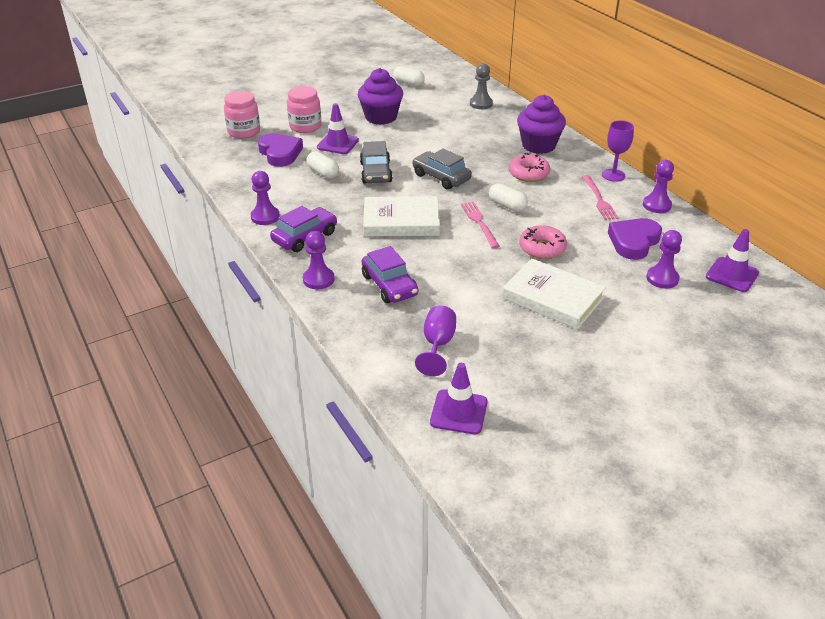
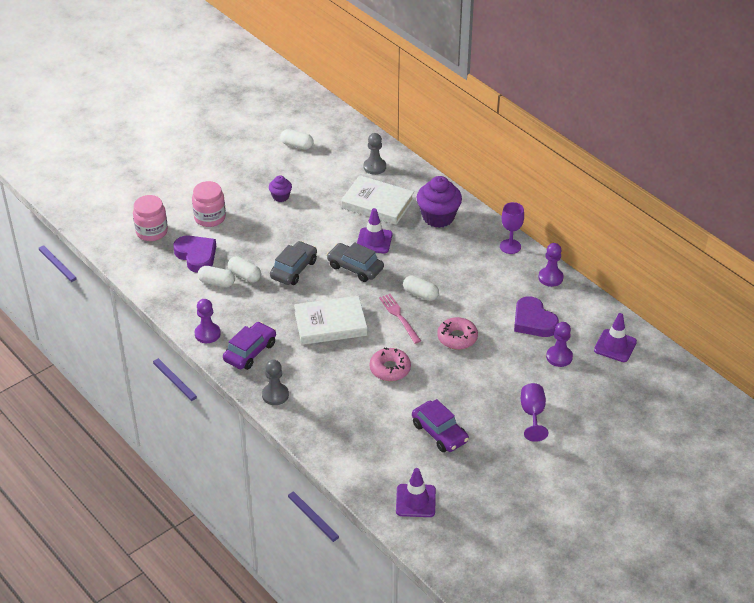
camera: 10 degrees left, 5 degrees up
purple pawn [303,231,335,289] -> grey pawn [262,359,289,405]
purple traffic cone [317,103,359,154] -> purple traffic cone moved to [357,208,392,253]
purple cupcake [358,68,403,125] -> purple cupcake [269,175,292,202], size x0.53
grey car [360,141,393,183] -> grey car turned 135 degrees counterclockwise [270,241,317,285]
purple car [362,246,418,303] -> purple car moved to [412,399,469,452]
purple goblet [415,305,456,376] -> purple goblet moved to [521,383,548,442]
white book [502,258,606,329] -> white book moved to [341,175,414,225]
pink donut [509,153,550,182] -> pink donut moved to [370,347,411,381]
pink fork [582,175,618,220] -> none
purple heart [608,218,662,260] -> purple heart turned 60 degrees counterclockwise [514,296,559,337]
none -> white capsule [198,266,235,287]

